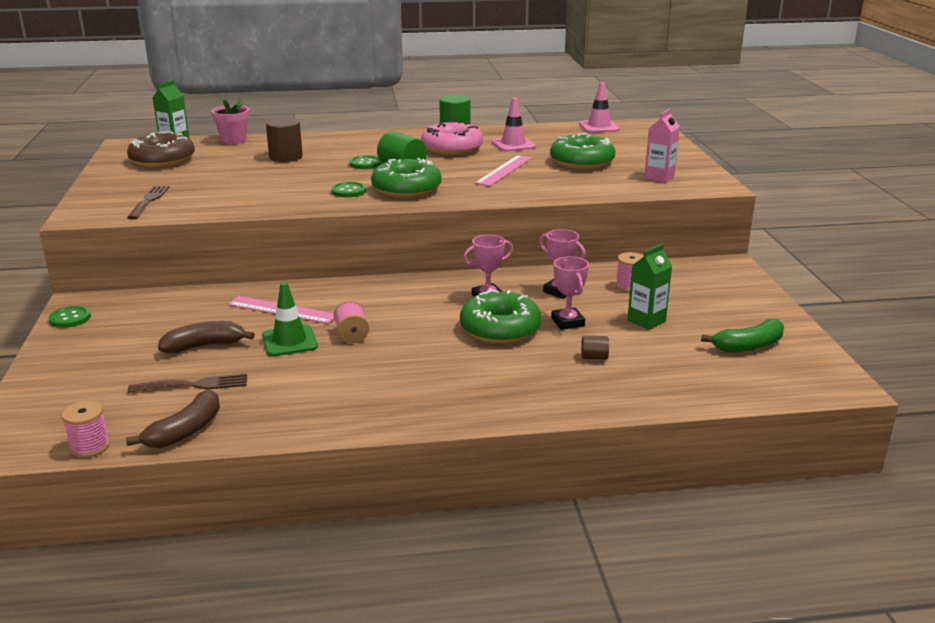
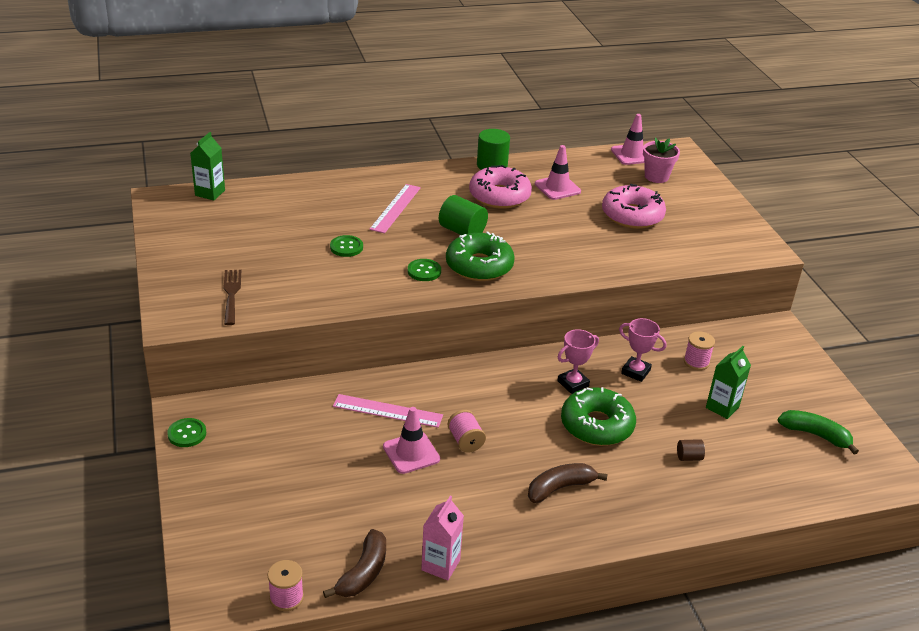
camera: 10 degrees left, 10 degrees up
brown donut [127,131,195,168] -> none
brown fork [128,374,247,393] -> none
brown banana [158,321,255,353] -> brown banana moved to [528,463,608,503]
pink flower pot [211,98,249,144] -> pink flower pot moved to [643,138,680,183]
green traffic cone [262,282,318,356] -> pink traffic cone [383,407,440,474]
brown cylinder [266,118,303,162] -> none
green button [350,156,382,169] -> green button moved to [330,235,363,257]
pink ruler [475,155,532,186] -> pink ruler moved to [369,184,421,233]
green donut [550,133,615,169] -> pink donut [602,184,666,229]
pink trophy [551,256,589,330] -> none
pink carton [644,108,680,183] -> pink carton moved to [421,496,464,581]
green banana [701,319,784,352] -> green banana turned 120 degrees counterclockwise [778,410,859,455]

